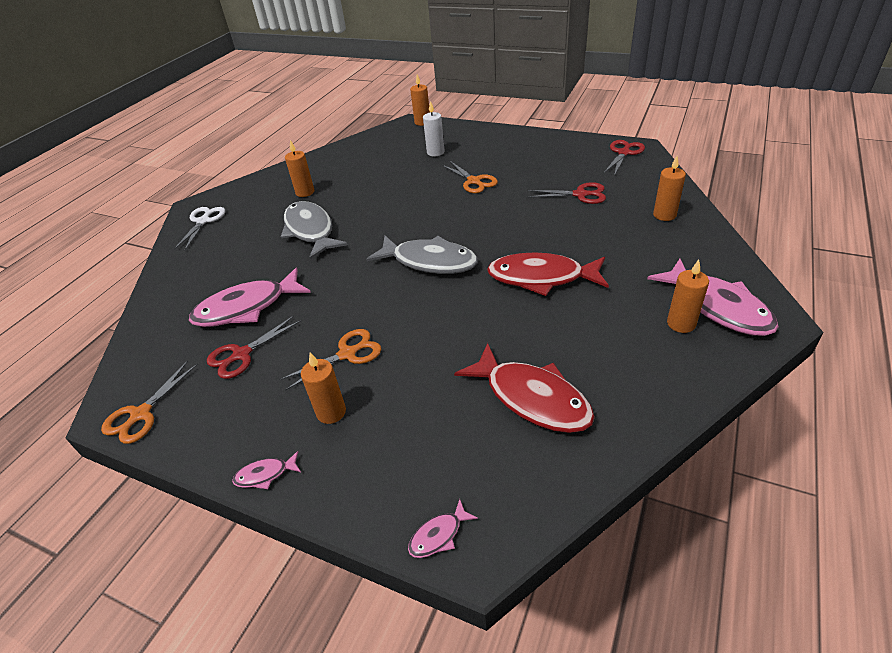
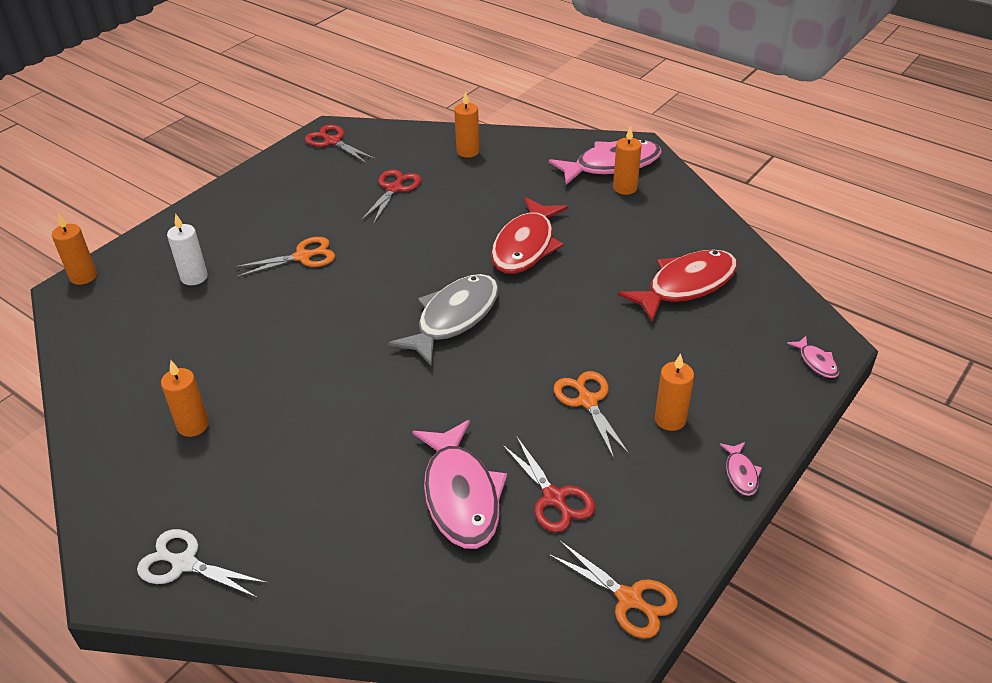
camera: 80 degrees left, 0 degrees up
grey fish [281,201,348,259] -> none

